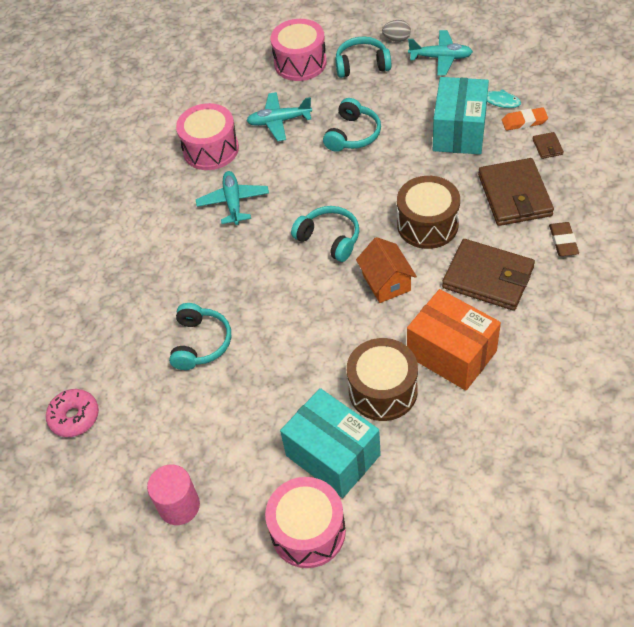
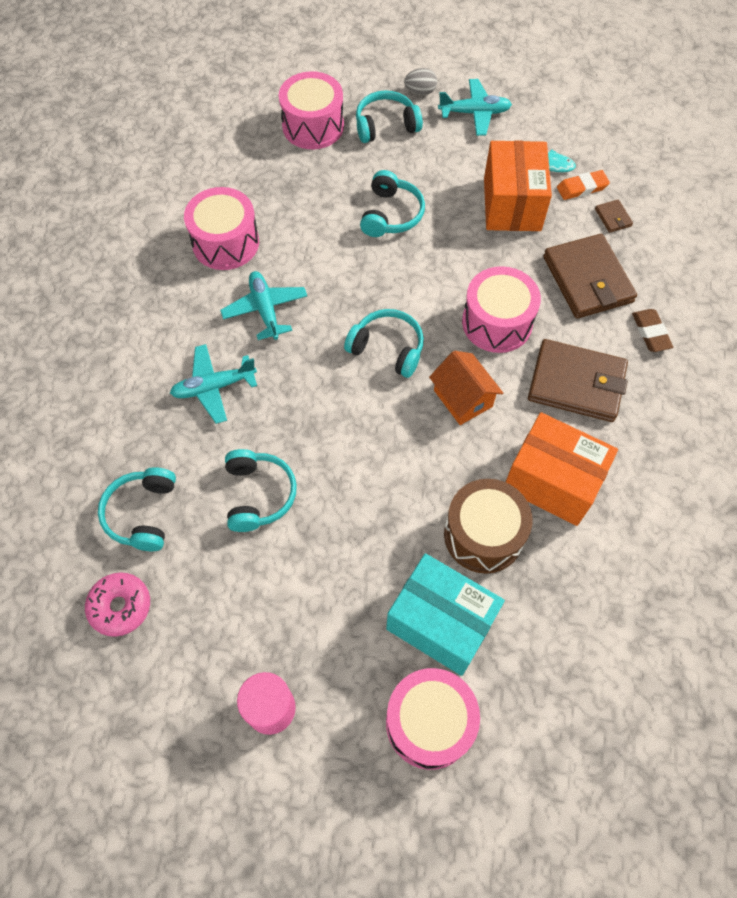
camera: 15 degrees left, 10 degrees up
turquoise plane [246,92,312,141] -> turquoise plane moved to [170,344,257,424]
brown drum [397,176,460,249] -> pink drum [462,266,541,353]
turquoise box [433,77,489,154] -> orange box [484,141,552,231]
none -> turquoise headphones [98,467,176,551]

